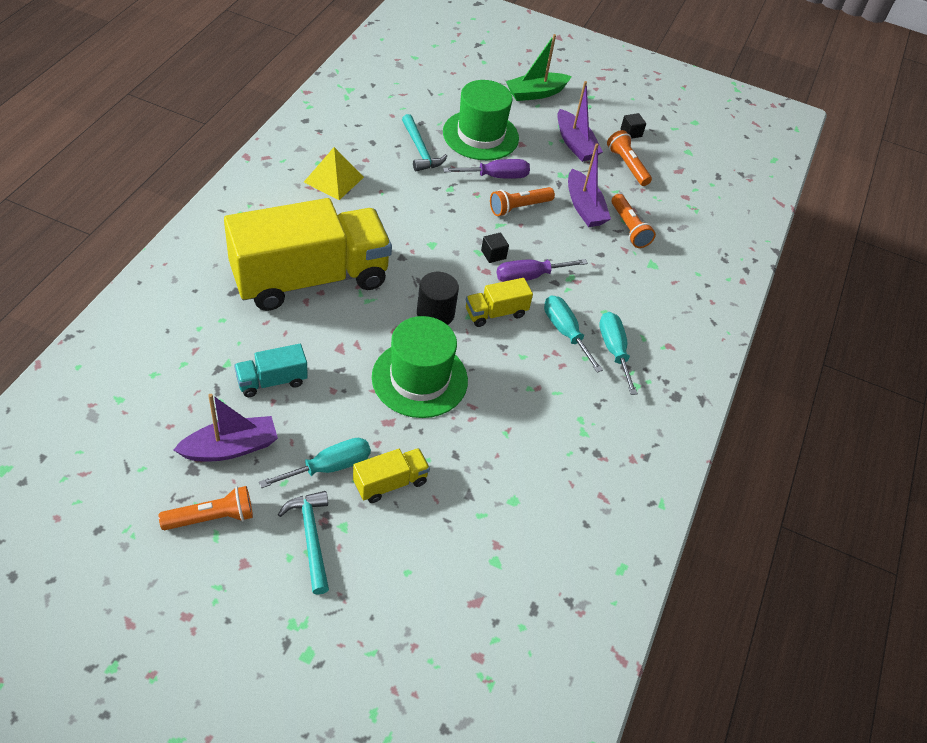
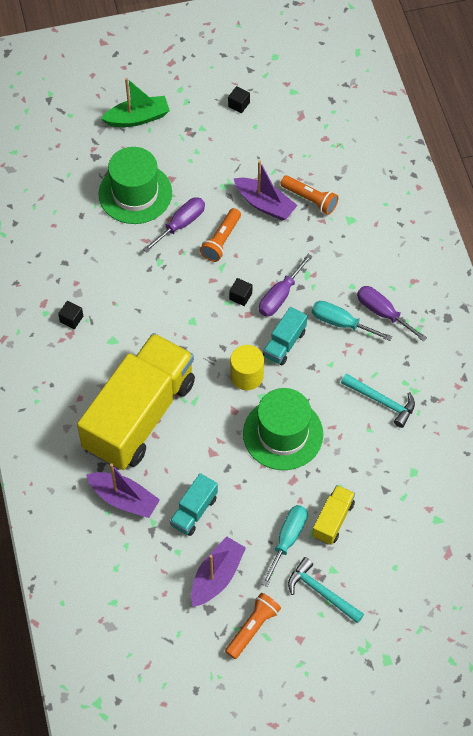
camera: 30 degrees left, 10 degrees up
yellow pyramid [304,147,364,200] -> black cube [58,301,83,329]
turquoise hammer [402,114,447,171] -> turquoise hammer moved to [341,373,415,428]
black cylinder [417,272,459,325] -> yellow cylinder [230,345,264,390]
yellow truck [466,278,533,327] -> turquoise truck [263,307,307,365]
green boat [506,34,572,101] -> green boat turned 135 degrees counterclockwise [101,78,170,127]
purple boat [557,81,603,162] -> purple boat moved to [86,463,160,518]
turquoise screwdriver [599,312,638,395] -> purple screwdriver [357,286,427,341]
orange flashlight [607,130,652,186] -> none

